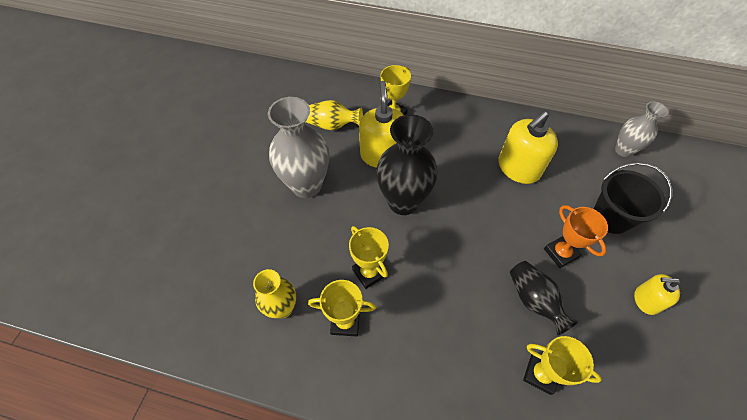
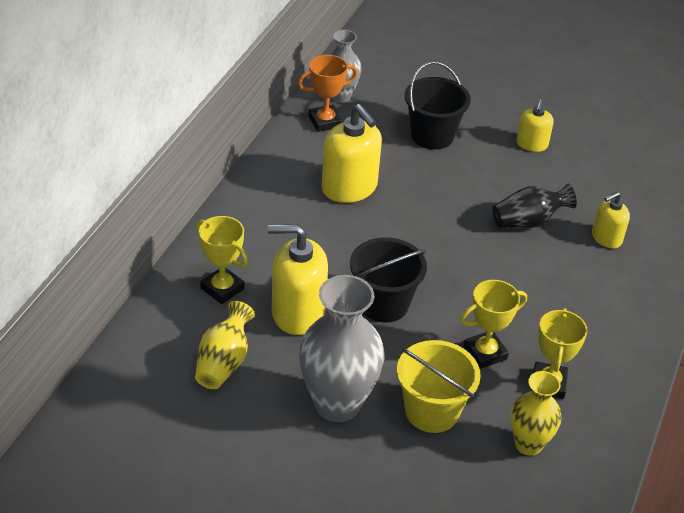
camera: 85 degrees left, 15 degrees down
black vase [376,114,438,215] -> black bucket [350,237,427,322]
yellow trophy [523,336,602,395] -> yellow soap dispenser [592,192,630,248]
orange trophy [544,205,608,268] -> orange trophy moved to [298,55,358,132]
none -> yellow bucket [397,340,481,433]

